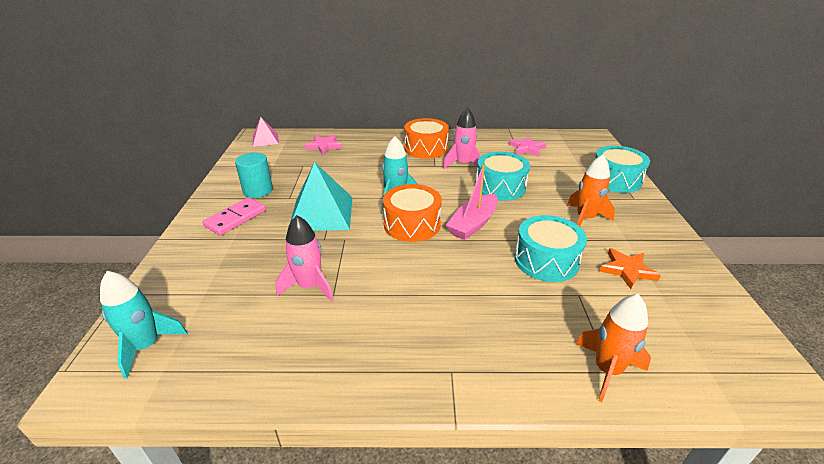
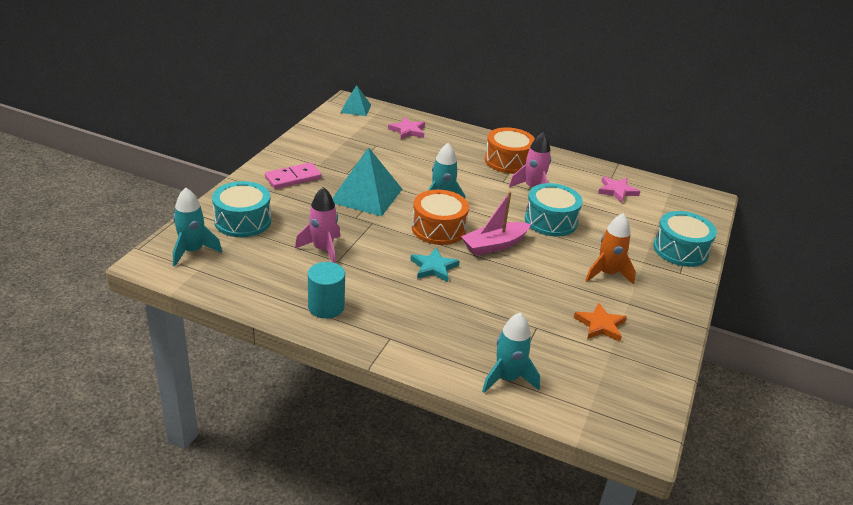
camera: 20 degrees right, 0 degrees up
turquoise cylinder [235,153,273,198] -> turquoise cylinder moved to [308,262,345,319]
pink pyramid [253,117,279,147] -> turquoise pyramid [341,85,371,116]
turquoise drum [514,215,587,282] -> turquoise drum moved to [212,181,271,237]
orange rocket [576,294,651,402] -> turquoise rocket [482,312,540,393]
none -> turquoise star [410,248,460,282]

